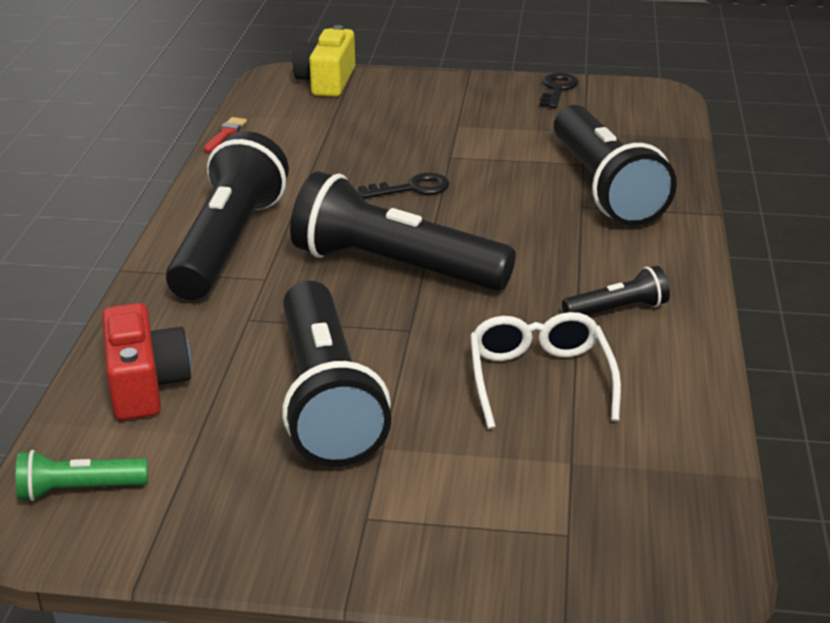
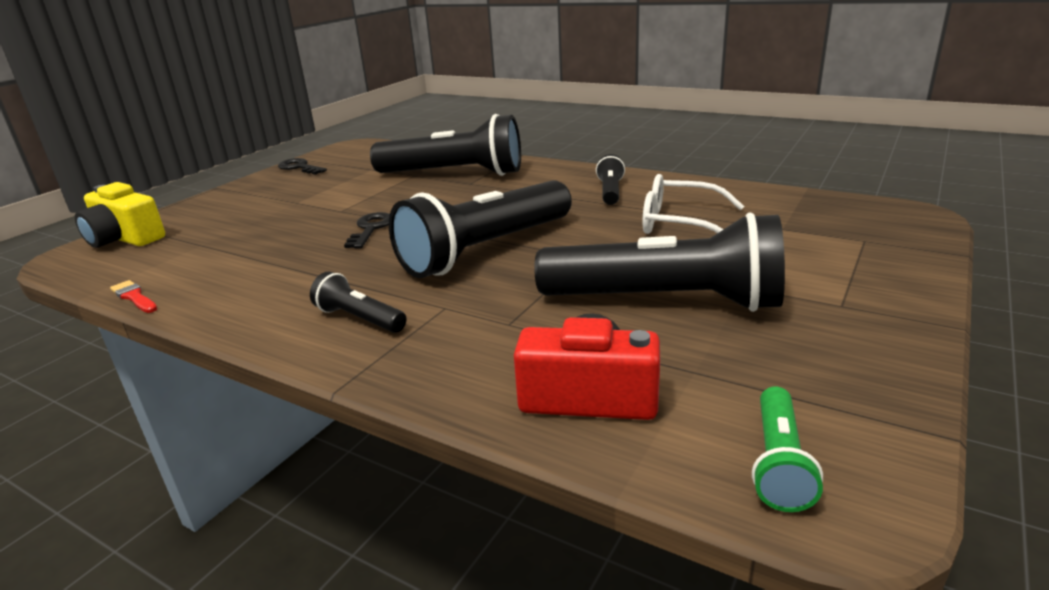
camera: 65 degrees left, 5 degrees down
black flashlight [166,131,289,300] -> black flashlight [310,272,407,333], size x0.45

